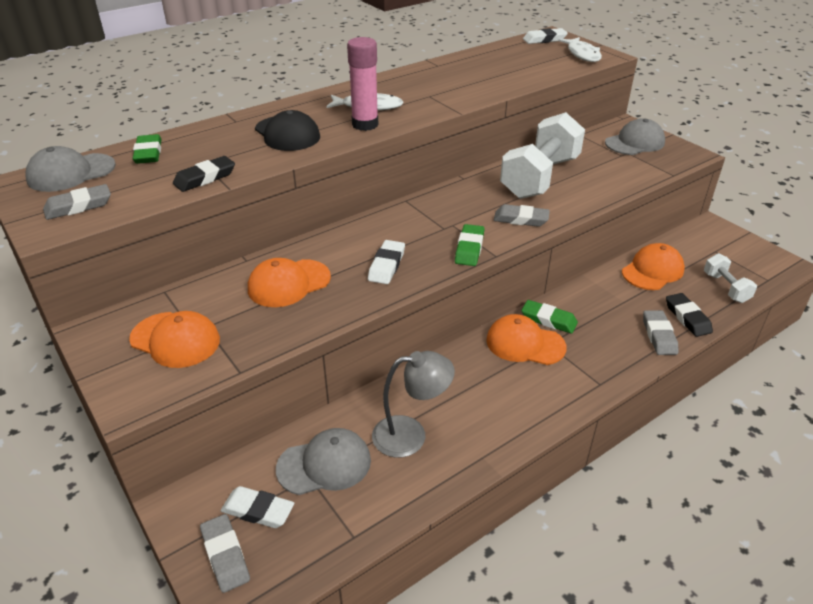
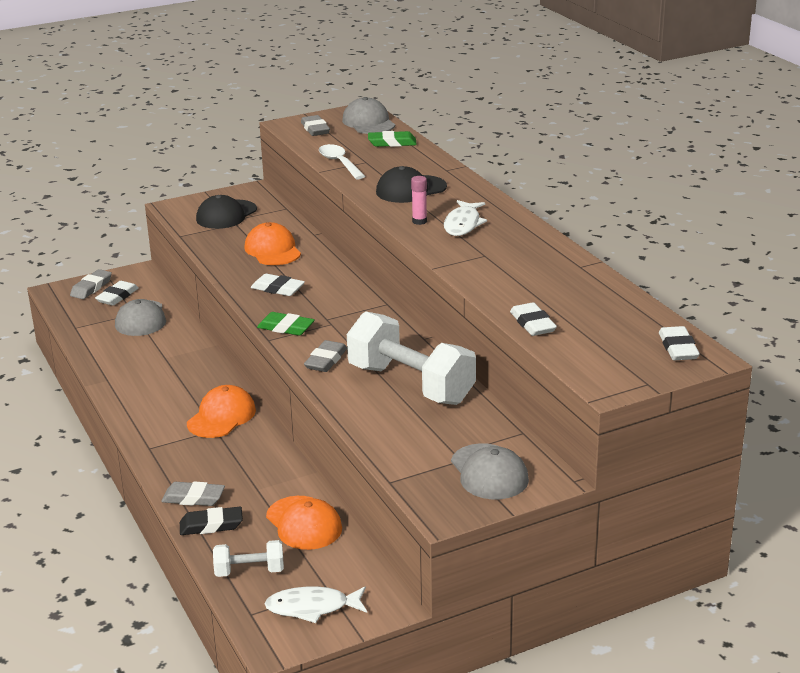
camera: 100 degrees right, 10 degrees down
orange cap [129,311,220,368] -> black cap [196,195,257,229]
black eraser [173,156,235,192] -> white spoon [319,144,365,179]
grey eraser [200,514,250,593] -> grey eraser turned 45 degrees counterclockwise [70,269,112,299]
pink glue stick [347,37,378,131] -> pink glue stick [411,176,427,225], size x0.55
grey lamp [372,351,455,458] -> none
green eraser [521,300,578,334] -> none
white fish [558,37,602,62] -> white fish moved to [265,586,367,623]
none -> white eraser [510,302,557,336]

